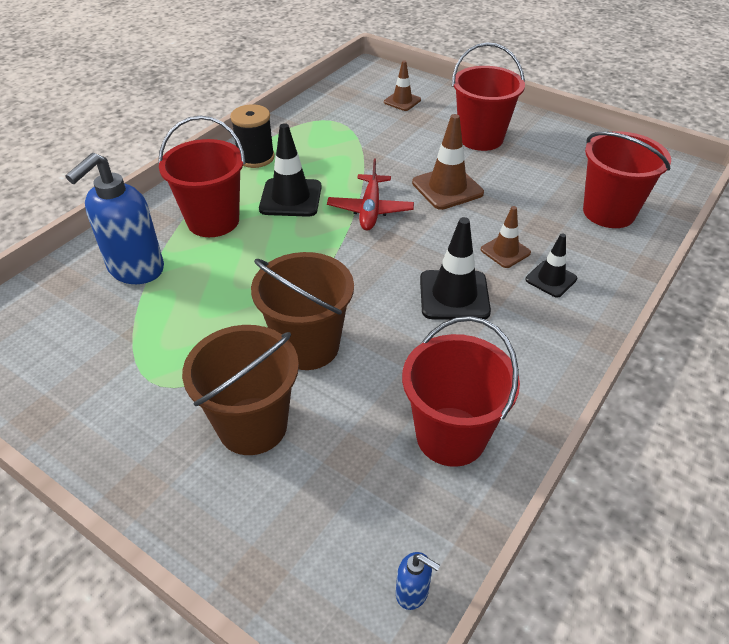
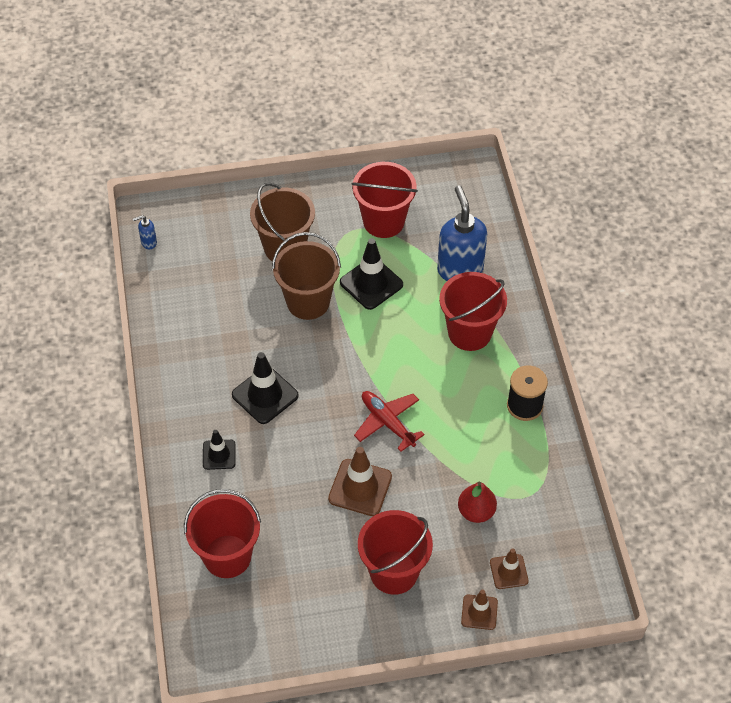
camera: 135 degrees right, 10 degrees up
black traffic cone [259,123,322,217] -> black traffic cone moved to [340,238,403,310]
red bucket [402,316,520,467] -> red bucket moved to [351,162,418,238]
brown traffic cone [481,206,531,268] -> brown traffic cone moved to [461,590,498,630]
none -> red pear [458,482,497,523]

